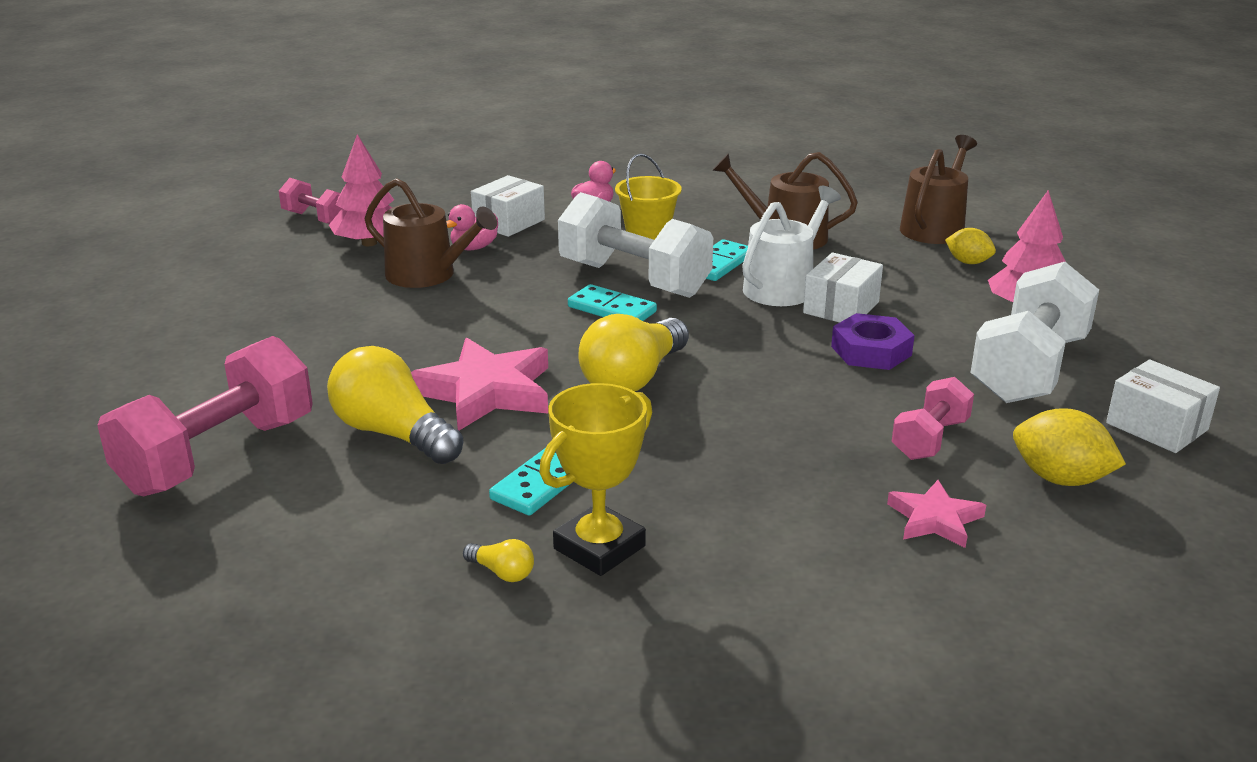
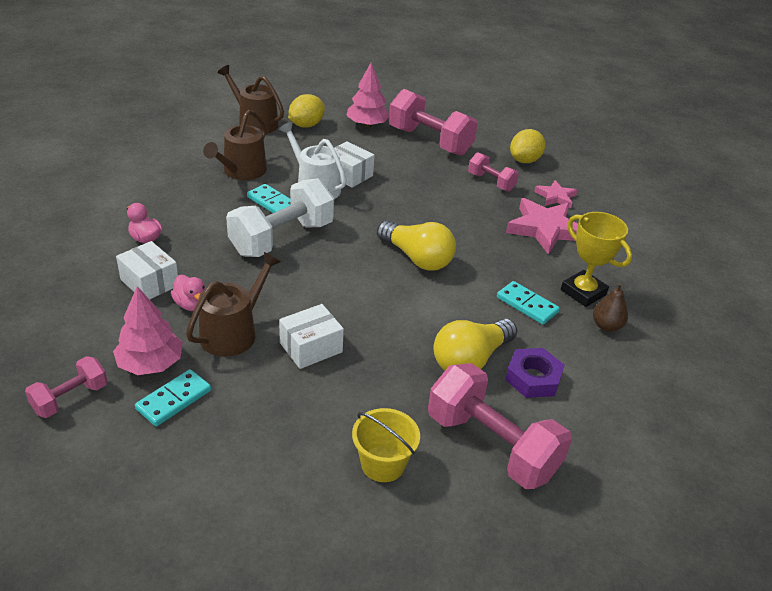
camera: 85 degrees left, 10 degrees up
pink star [411,338,548,430] -> pink star moved to [506,198,578,255]
yellow light bulb [463,539,534,582] -> brown pear [593,283,628,332]
turquoise domino [568,284,657,321] -> turquoise domino moved to [135,369,211,427]
yellow bucket [615,153,681,240] -> yellow bucket moved to [352,408,420,482]
purple nut [831,313,915,370] -> purple nut moved to [505,348,565,398]
yellow lemon [945,228,996,264] -> yellow lemon [288,94,325,128], size x1.54
white dumbbell [971,262,1099,403] -> pink dumbbell [389,89,478,156]
white box [1106,360,1220,453] -> white box moved to [279,304,344,369]

